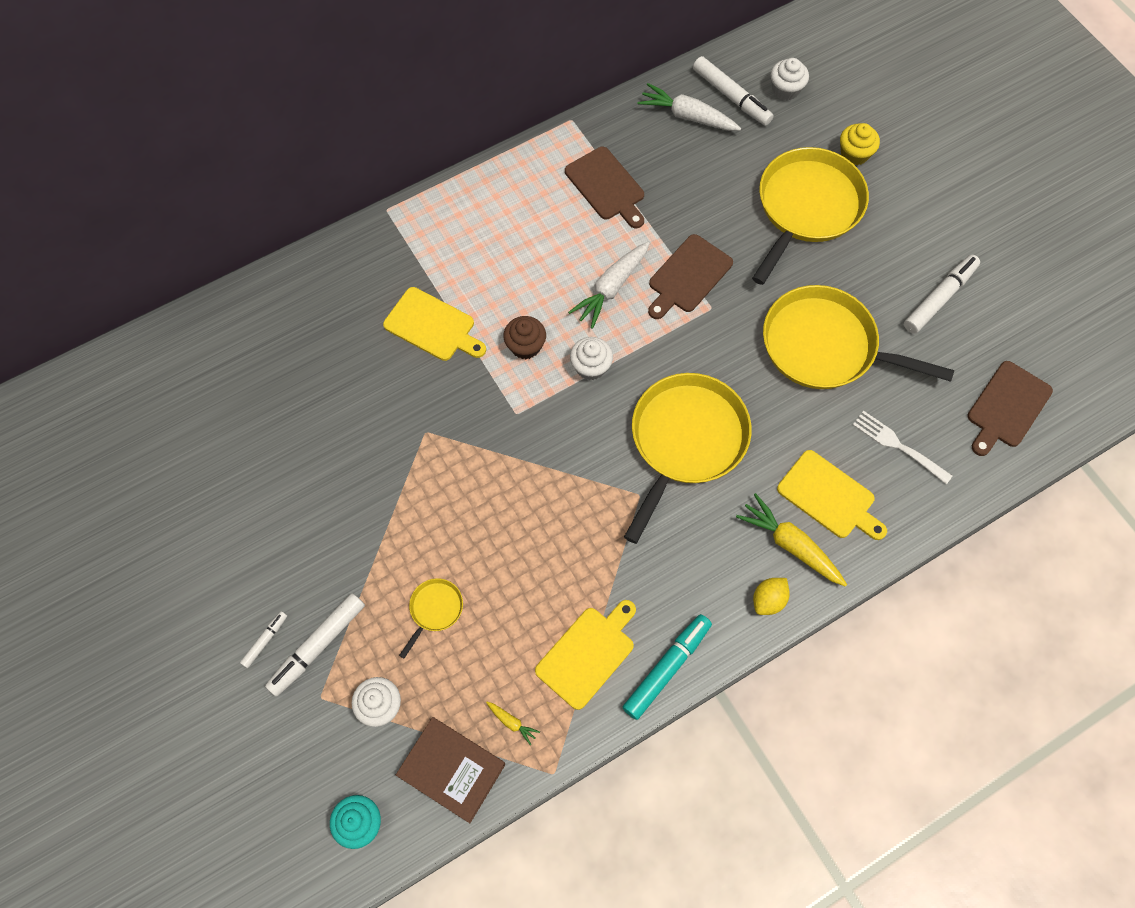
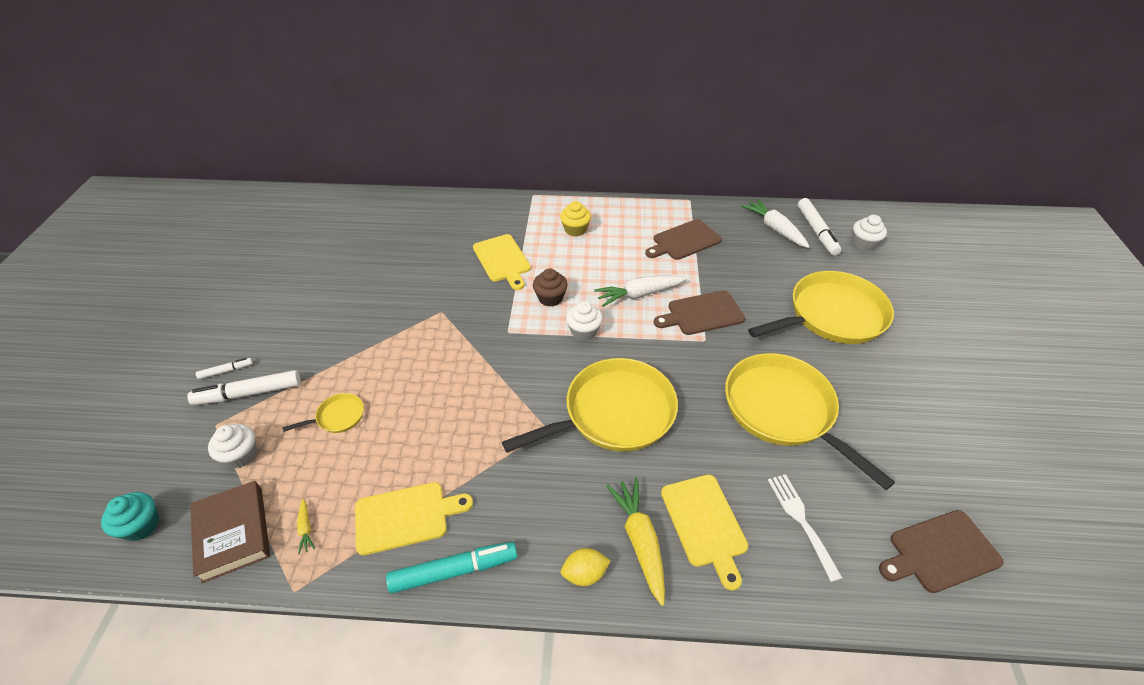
camera: 35 degrees right, 20 degrees down
brown cutting board [565,147,644,228] -> brown cutting board turned 60 degrees clockwise [645,219,722,260]
yellow cupcake [840,123,880,165] -> yellow cupcake moved to [560,201,591,237]
white marker [904,255,980,334] -> none

